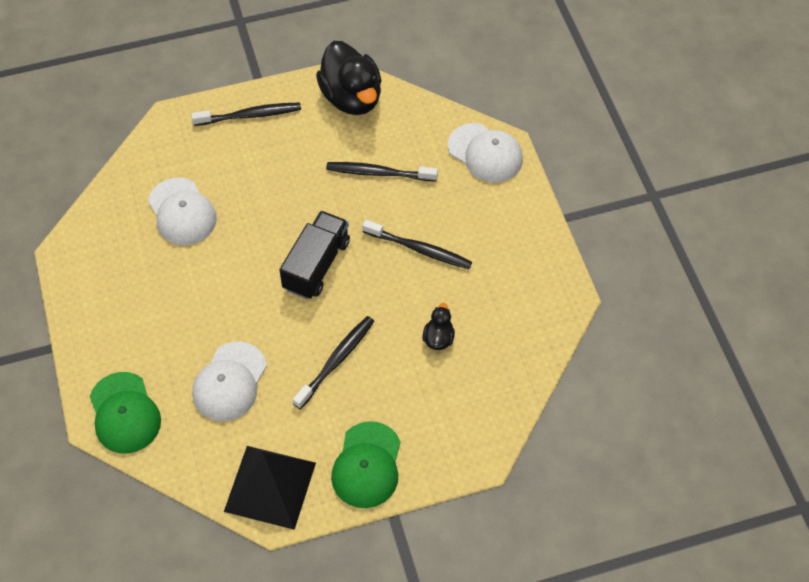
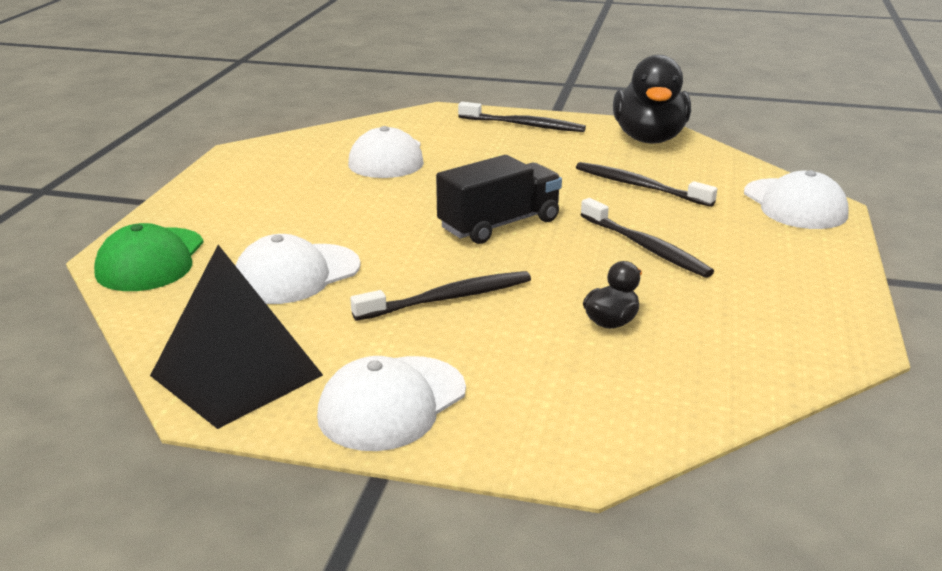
camera: 30 degrees right, 30 degrees down
green cap [331,421,400,508] -> white cap [317,356,466,451]

